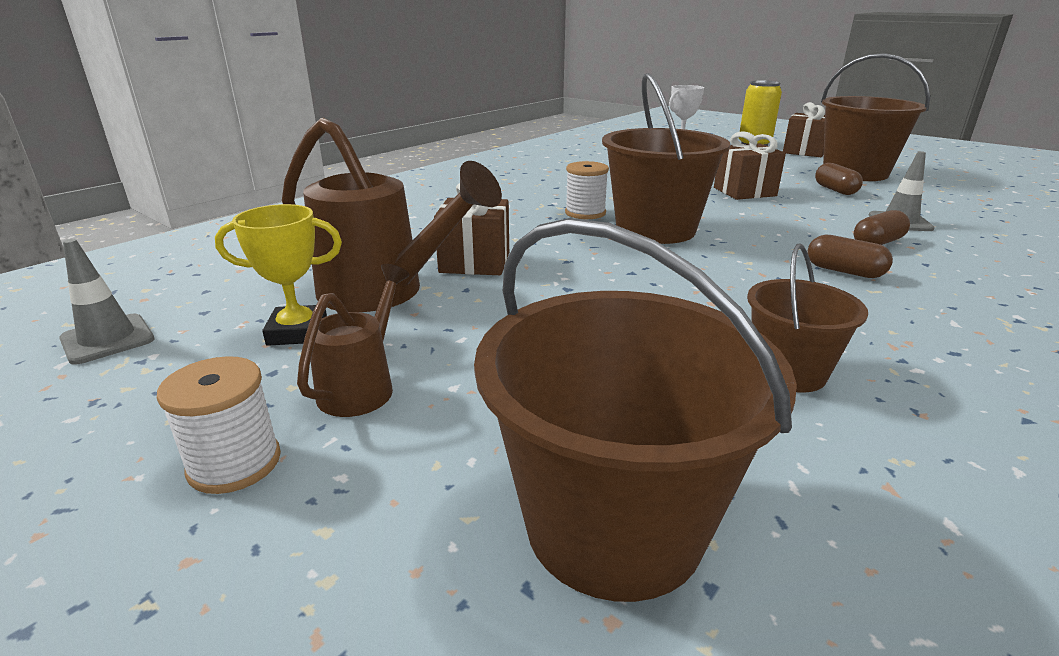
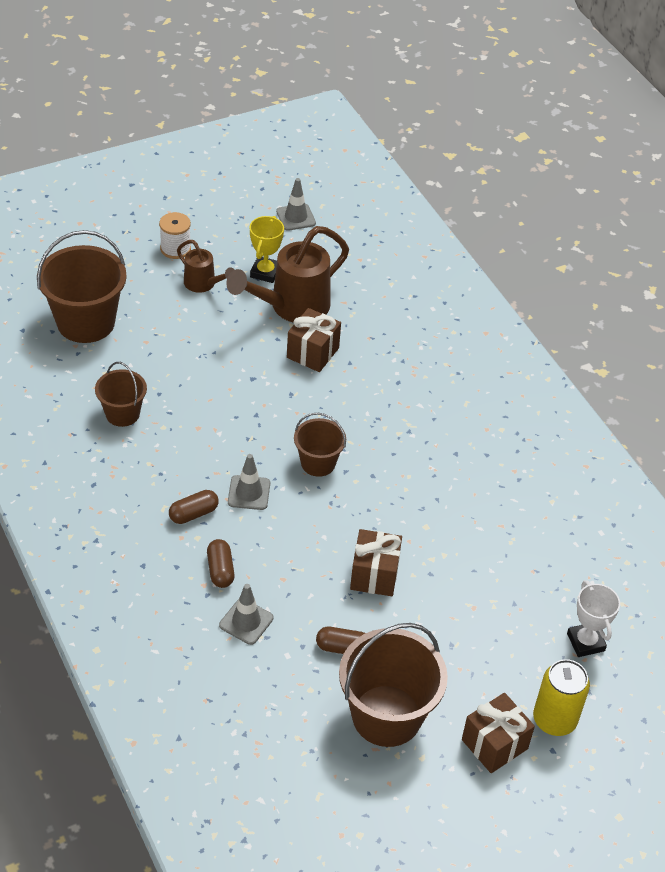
camera: 110 degrees right, 20 degrees up
white spool [565,161,609,219] -> none
brown bucket [602,73,730,244] -> brown bucket [294,413,346,477], size x0.56
none -> grey traffic cone [228,454,270,510]

